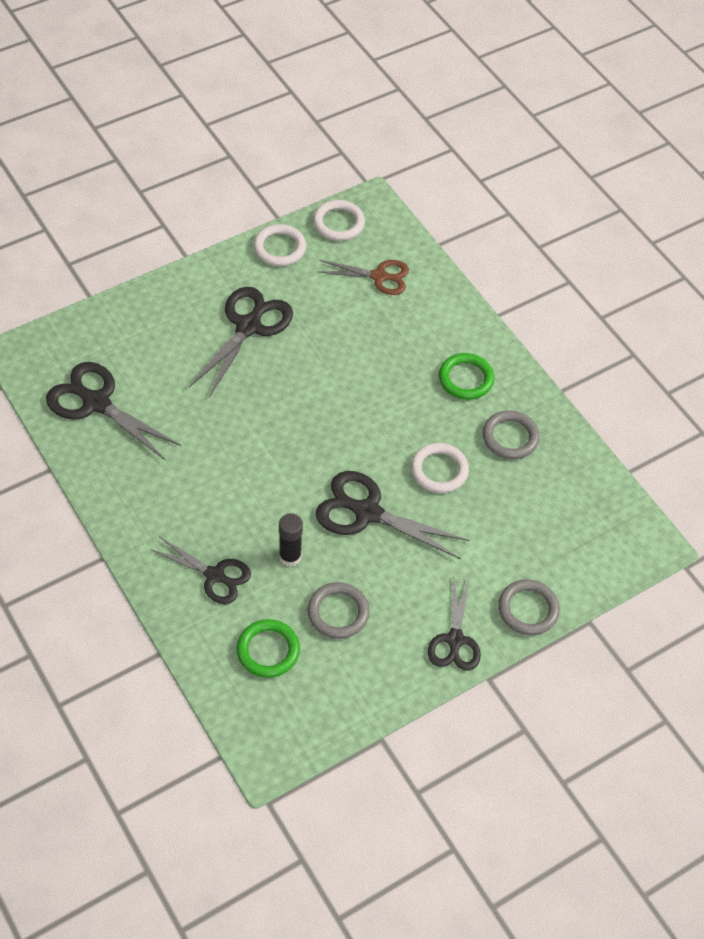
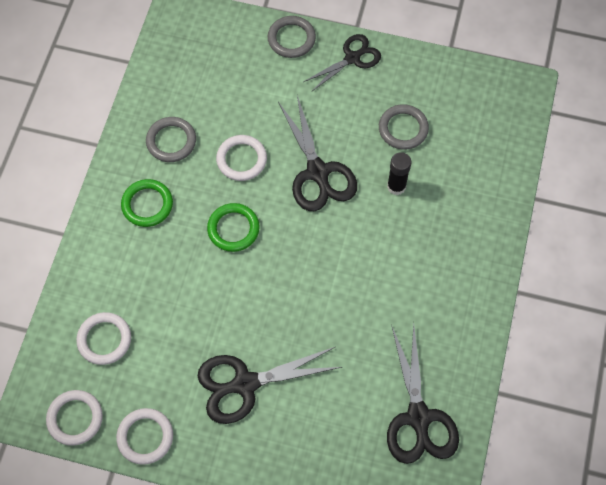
camera: 130 degrees left, 10 degrees up
black scissors [150,536,251,604] -> none
green ring [237,619,300,678] -> green ring moved to [207,203,260,252]
brown scissors [317,260,409,295] -> white ring [76,312,131,365]

